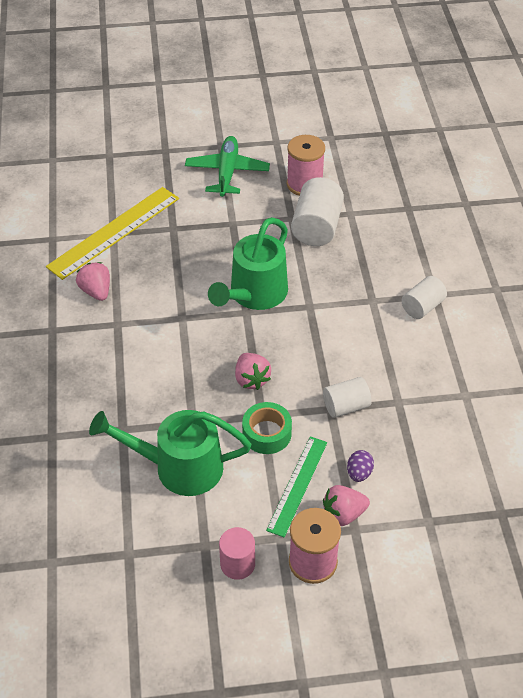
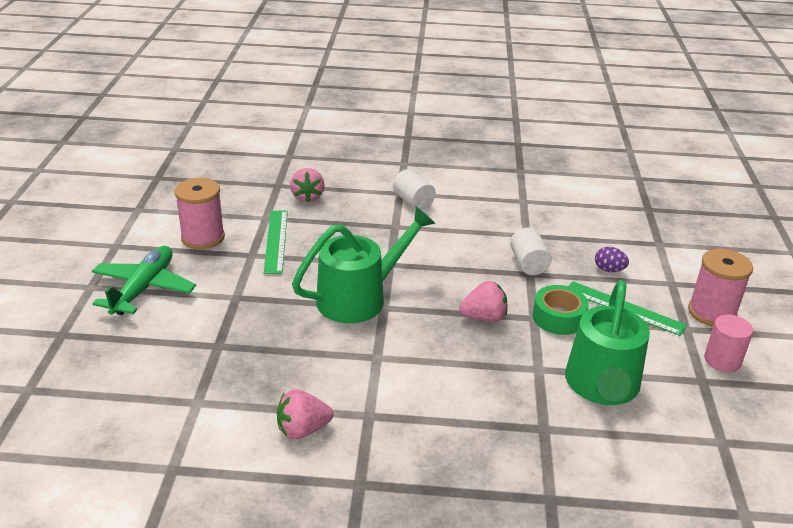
camera: 80 degrees left, 15 degrees down
yellow ruler [46,187,179,280] -> none
green plane [185,136,270,197] -> green plane turned 90 degrees clockwise [92,246,196,315]
green watering can [208,217,288,310] -> green watering can turned 75 degrees counterclockwise [292,207,436,323]
white cylinder [291,177,344,246] -> green ruler [264,211,288,274]
pink strawberry [323,485,370,526] -> pink strawberry moved to [290,168,325,202]

